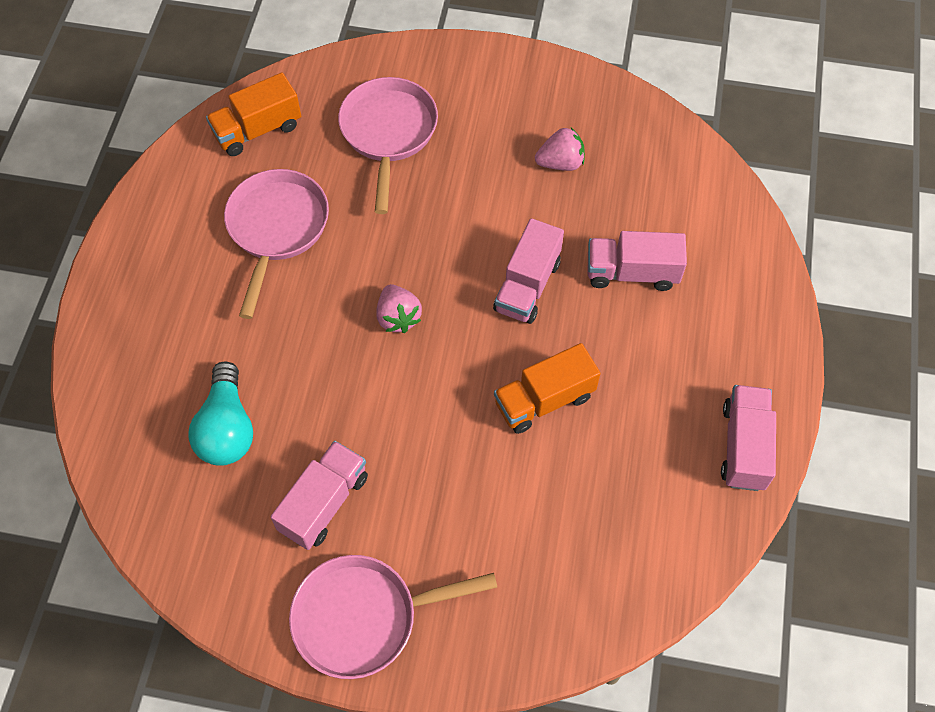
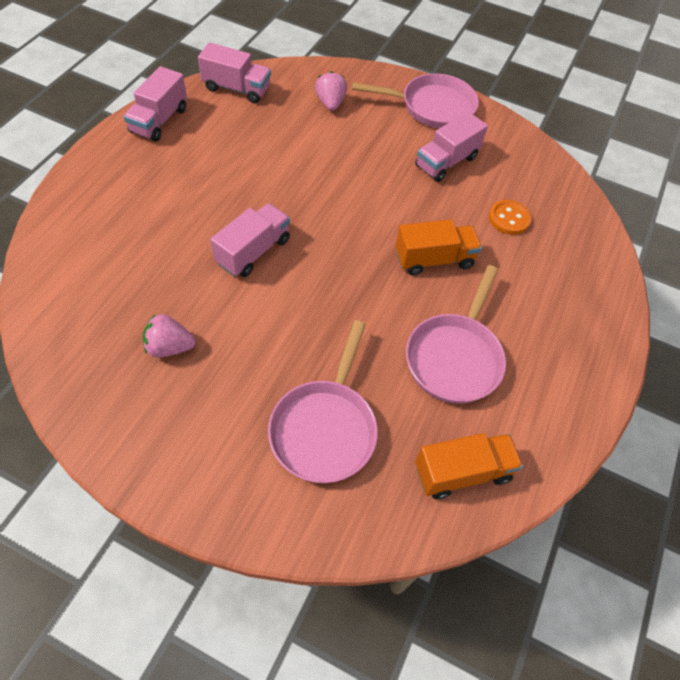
camera: 170 degrees left, 5 degrees down
turquoise light bulb [188,362,253,466] -> orange button [489,200,531,235]
pink strawberry [376,284,422,333] -> pink strawberry moved to [315,71,347,111]
orange truck [494,343,601,434] -> orange truck moved to [395,219,482,275]
pink truck [588,231,687,291] -> pink truck moved to [198,43,271,103]

